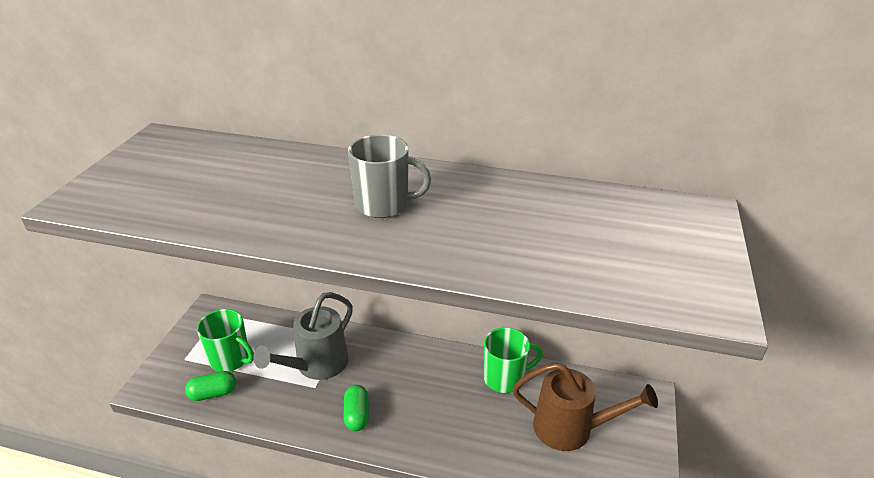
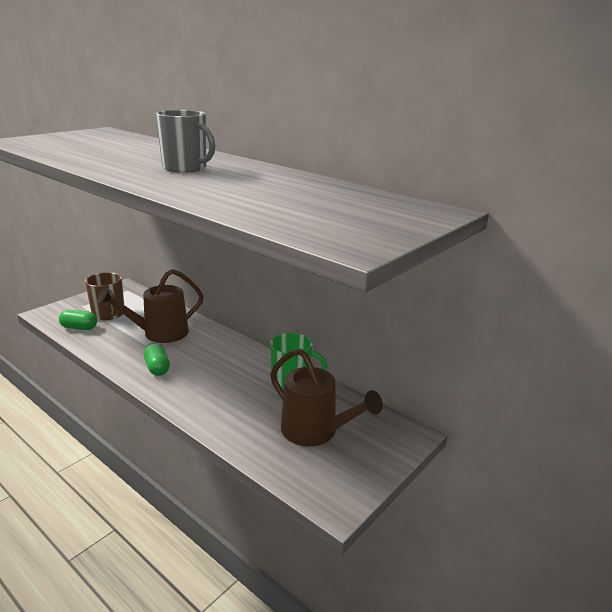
camera: 25 degrees right, 10 degrees down
green mug [197,309,254,372] -> brown mug [85,272,124,320]
grey watering can [253,292,353,380] -> brown watering can [97,269,203,343]
green capsule [344,385,369,431] -> green capsule turned 45 degrees counterclockwise [144,344,170,376]

